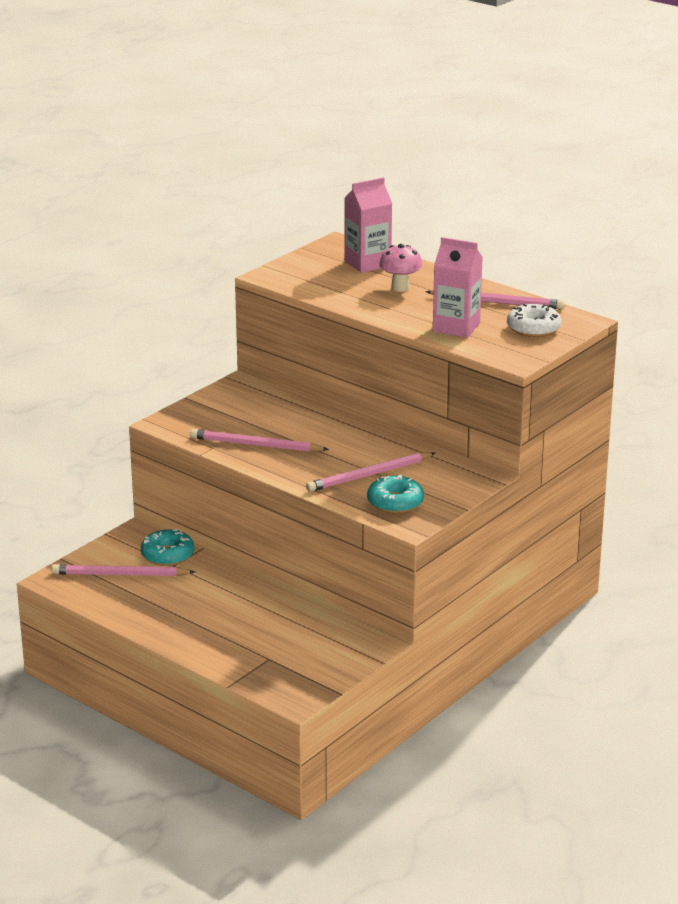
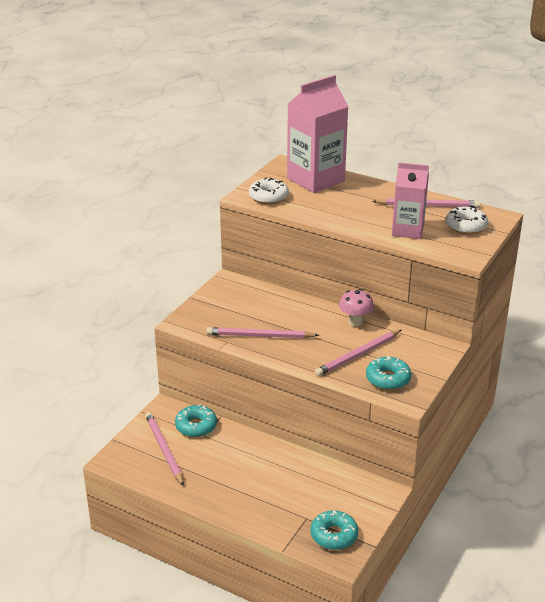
camera: 10 degrees left, 5 degrees up
pink pencil [51,564,195,576] -> pink pencil turned 75 degrees clockwise [145,412,184,486]
pink carton [344,178,392,273] -> pink carton [287,75,349,193], size x1.56
pink mushroom [379,244,422,292] -> pink mushroom moved to [339,289,374,327]
none -> white donut [249,177,289,204]
none -> turquoise donut [311,509,358,550]

